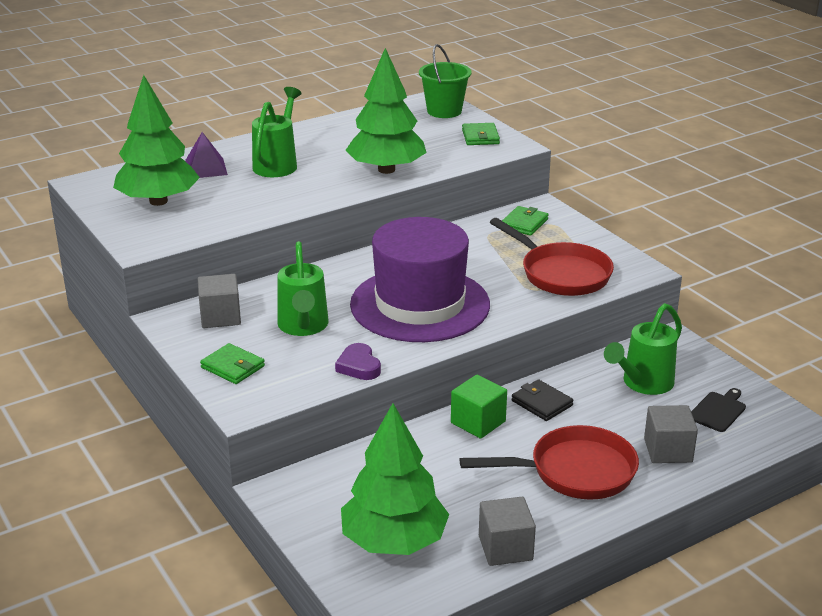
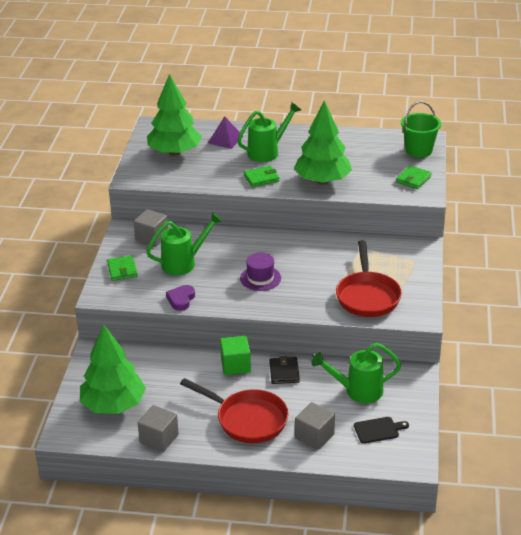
camera: 40 degrees right, 5 degrees up
green watering can [278,241,329,336] -> green watering can turned 150 degrees counterclockwise [146,212,223,275]
purple hat [350,217,490,342] -> purple hat [240,253,281,291], size x0.43
green wallet [502,206,549,236] -> green wallet moved to [244,166,279,187]

